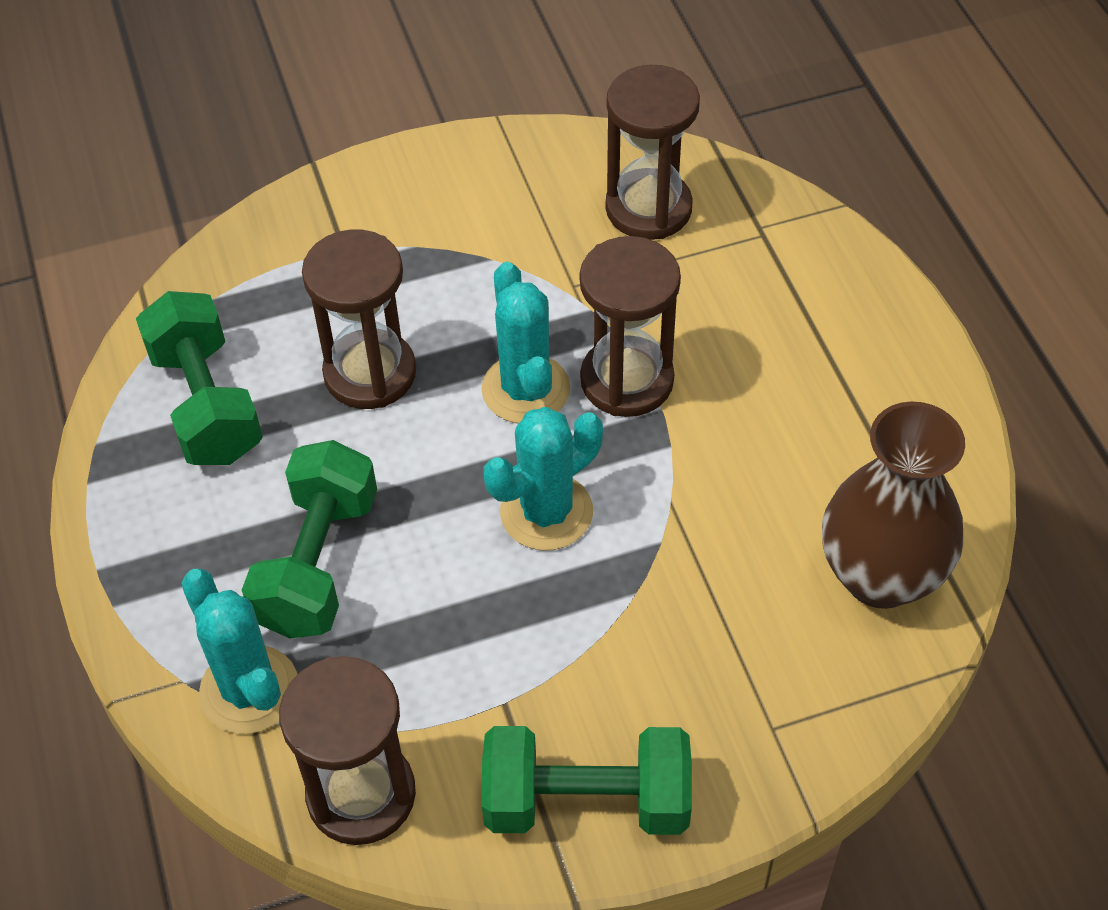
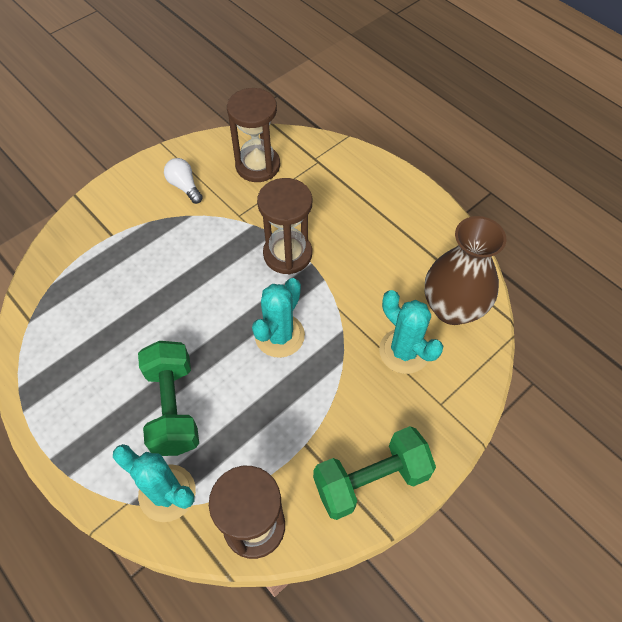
camera: 25 degrees left, 5 degrees up
green dumbbell [136,291,263,465] -> none
brown hourglass [302,229,416,409] -> none
turquoise cactus [482,262,570,423] -> turquoise cactus moved to [379,290,443,374]
none -> white light bulb [164,158,203,204]

